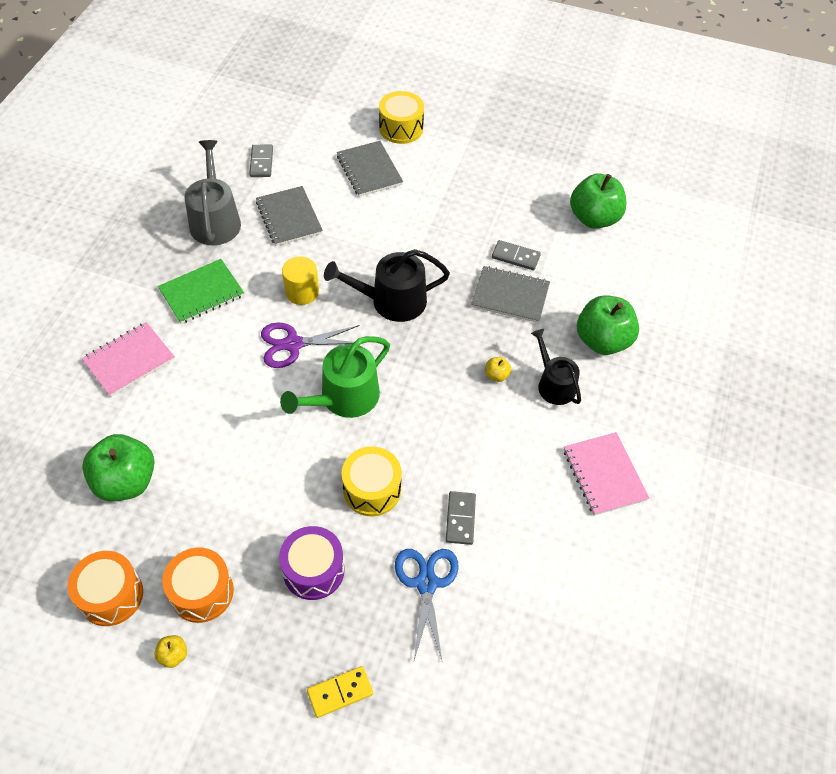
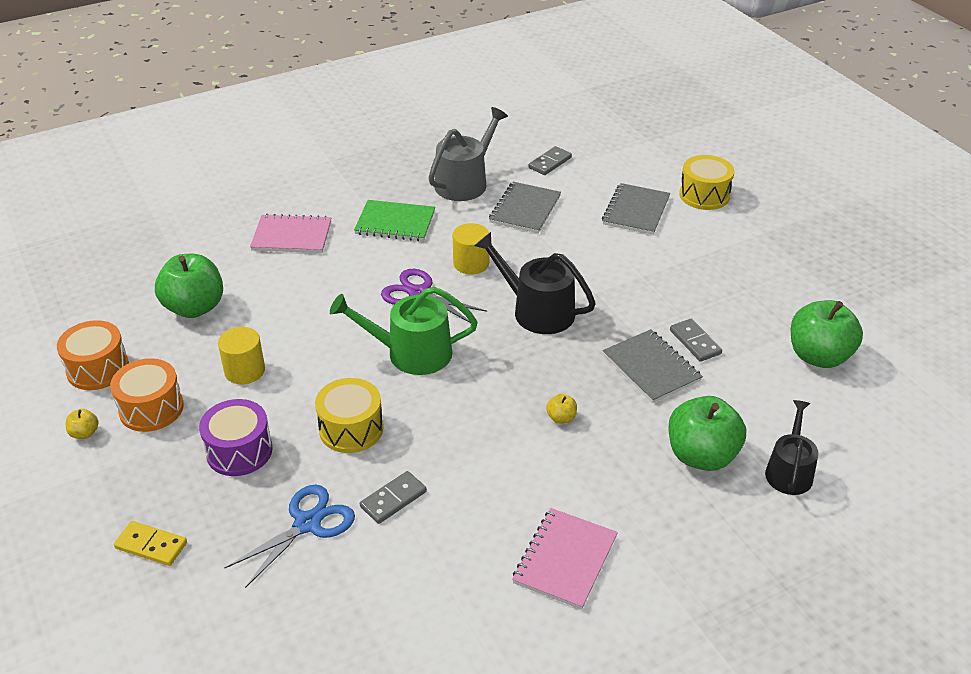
camera: 45 degrees right, 15 degrees down
black watering can [531,329,581,405] -> black watering can moved to [765,400,819,495]
none -> yellow cylinder [218,327,265,384]

